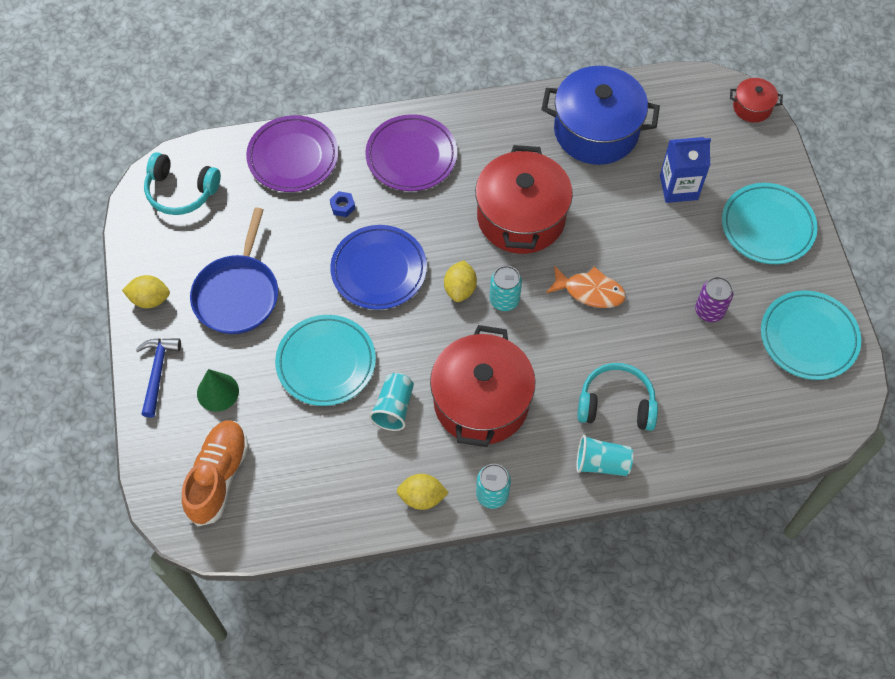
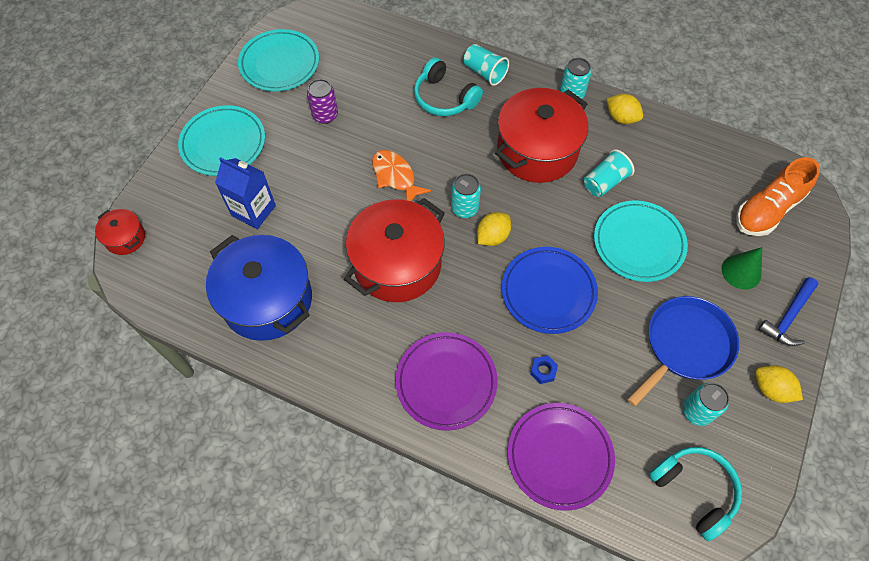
camera: 145 degrees left, 0 degrees up
none -> turquoise can [683,383,729,426]

